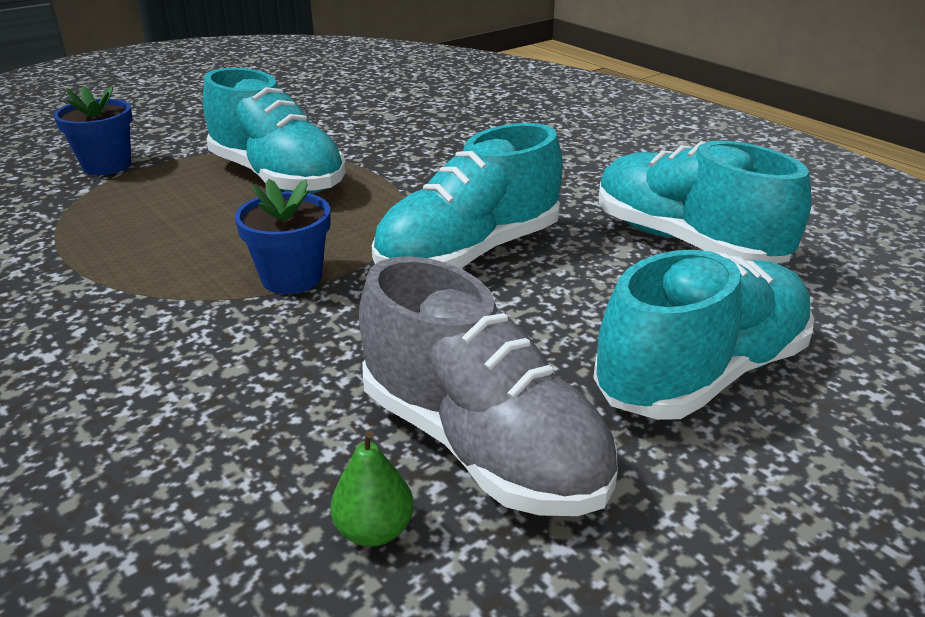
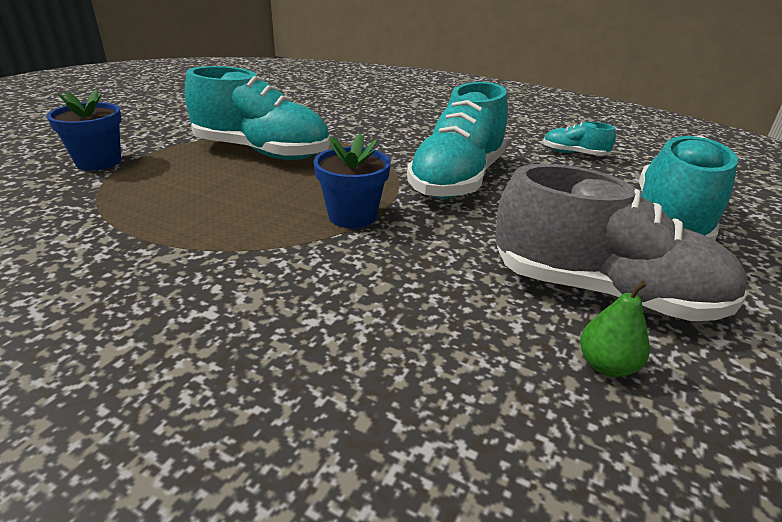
camera: 25 degrees left, 0 degrees up
turquoise shoe [599,141,812,264] -> turquoise shoe [543,122,616,156], size x0.46

